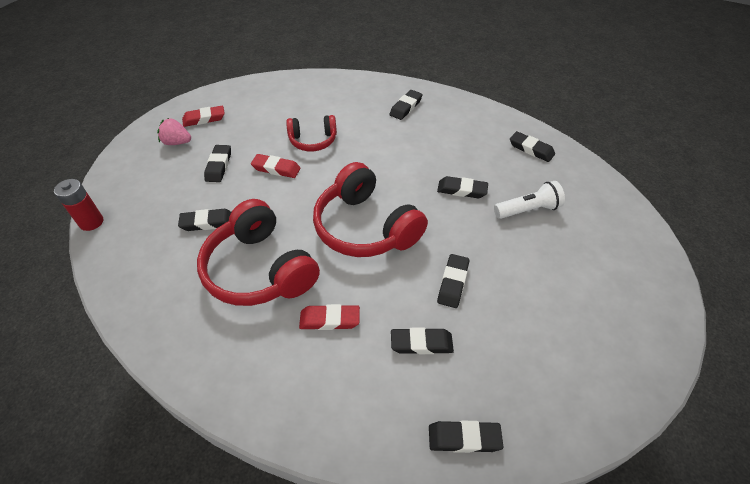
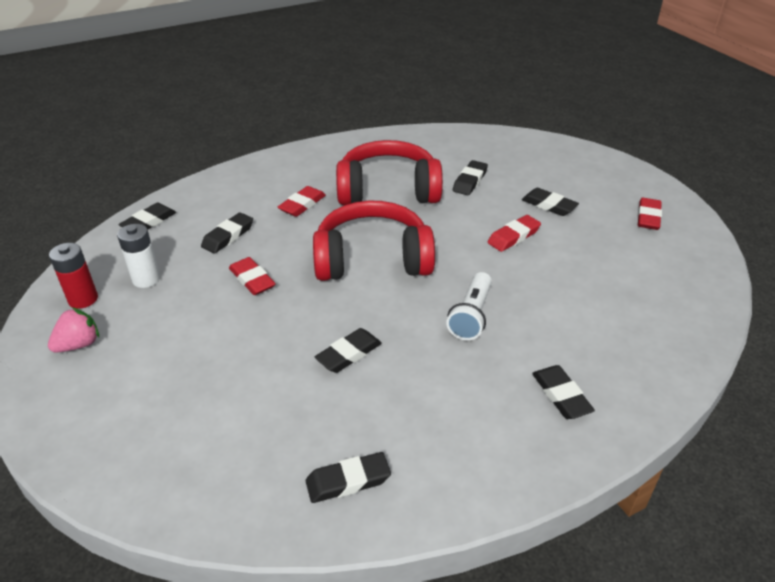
camera: 125 degrees right, 10 degrees down
red battery [54,179,103,231] -> red battery moved to [49,243,98,309]
pink strawberry [157,118,191,145] -> pink strawberry moved to [48,307,99,353]
red headphones [286,115,337,151] -> none
black eraser [437,254,469,308] -> red eraser [229,257,276,295]
white flashlight [494,181,565,219] -> white flashlight moved to [446,272,492,340]
none -> white battery [117,224,160,288]

